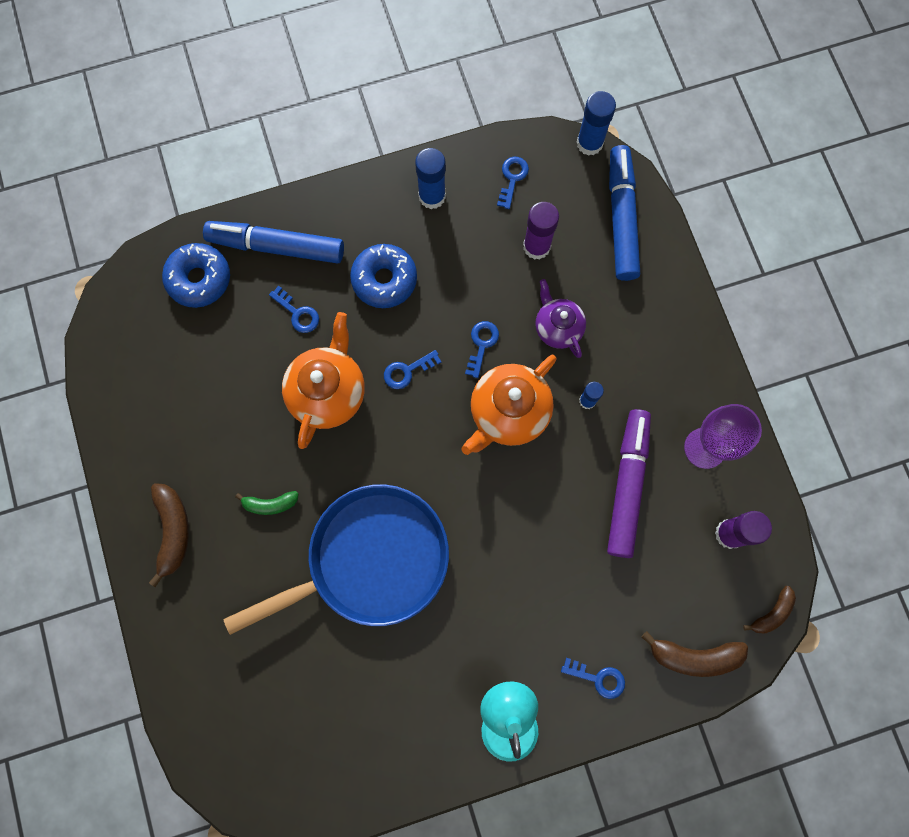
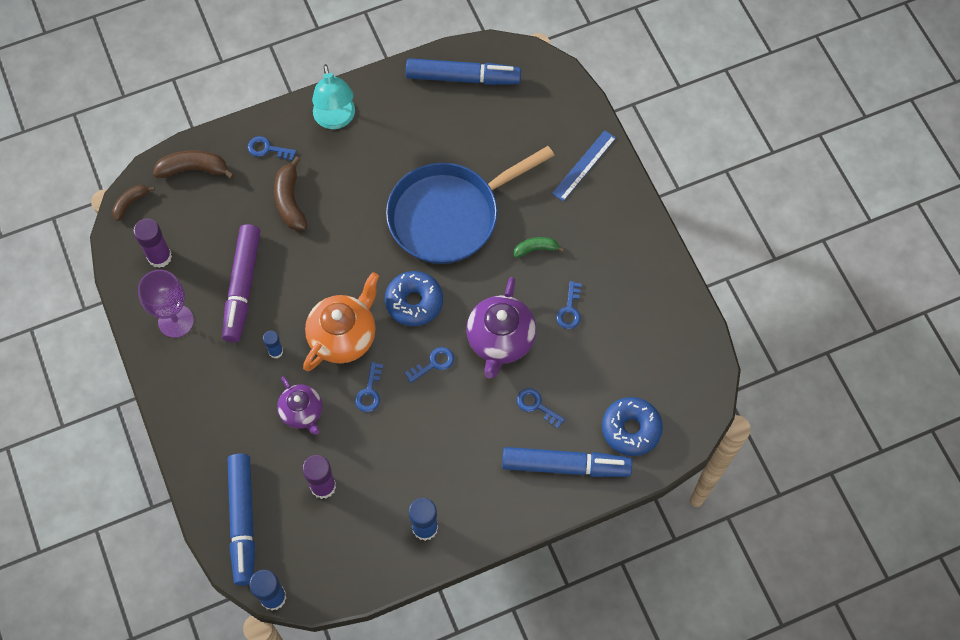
camera: 175 degrees right, 10 degrees down
brown banana [149,483,189,587] -> brown banana moved to [274,157,308,231]
orange teapot [282,312,365,449] -> purple teapot [466,277,536,379]
blue donut [350,244,417,308] -> blue donut moved to [385,271,443,326]
blue key [497,157,529,209] -> blue key moved to [556,281,582,329]
none -> blue marker [406,58,521,85]
none -> blue ruler [552,130,616,201]

